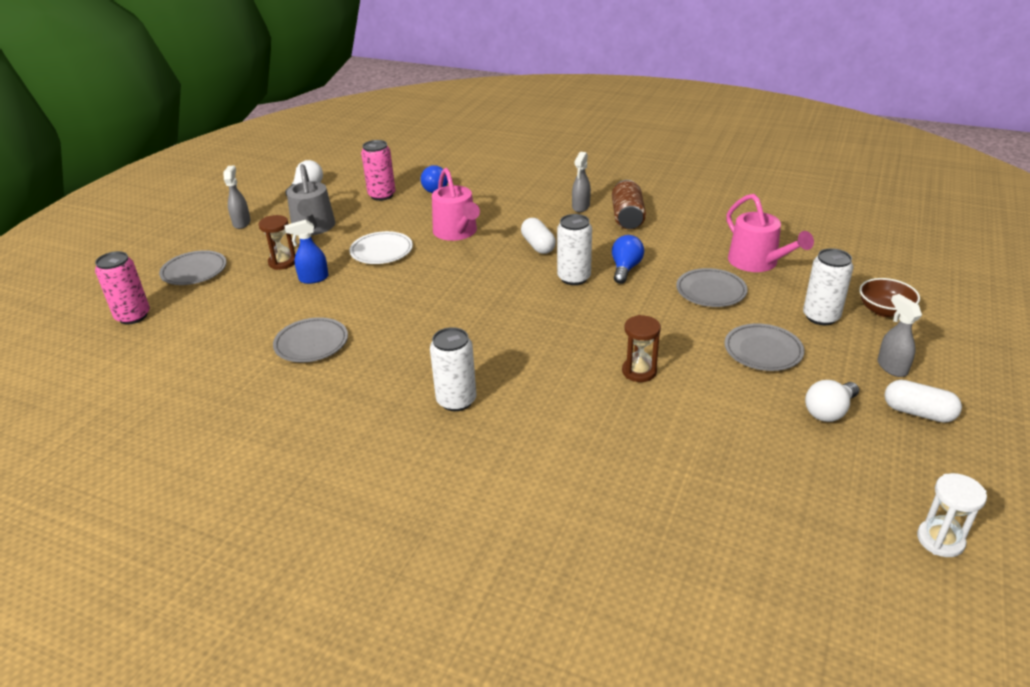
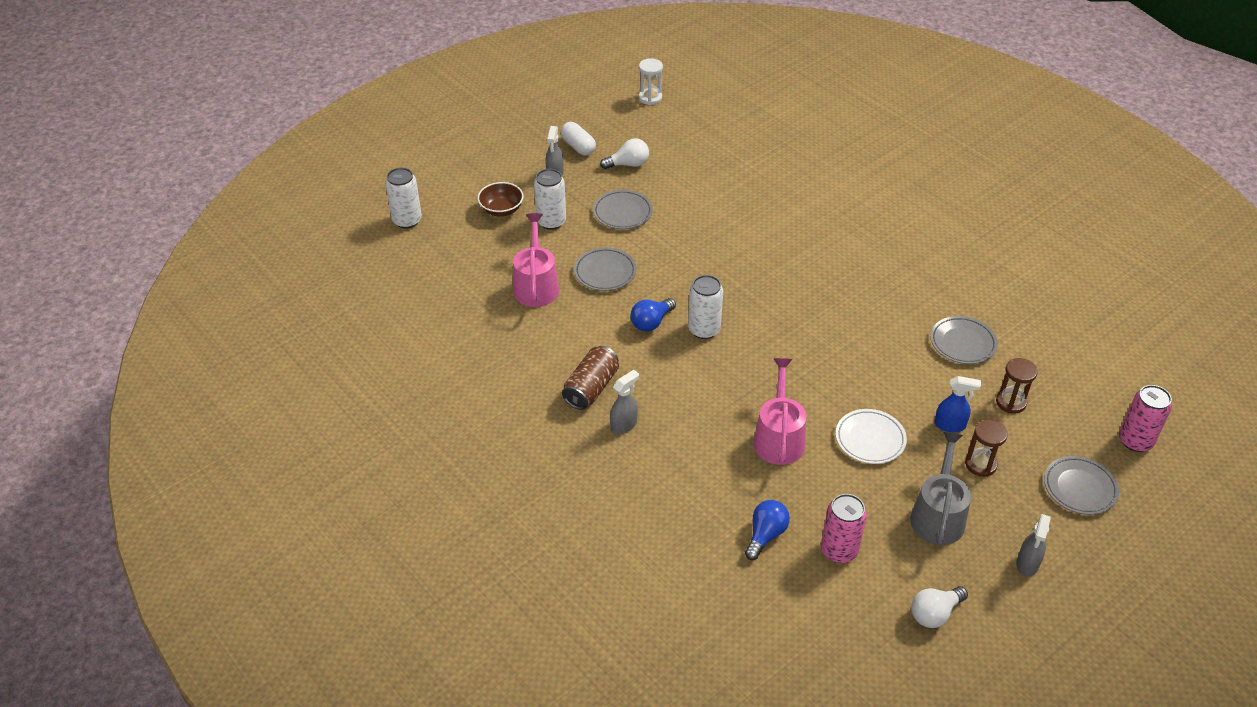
camera: 155 degrees left, 10 degrees up
white can [430,327,476,411] -> white can moved to [385,168,422,229]
white capsule [521,218,556,254] -> none
brown hourglass [622,315,661,382] -> brown hourglass moved to [996,358,1038,414]

